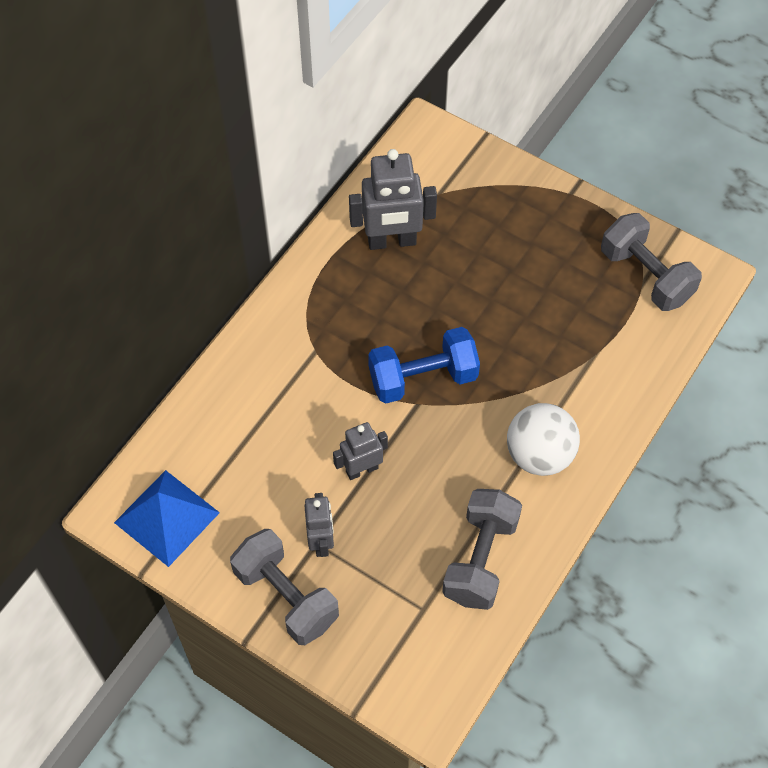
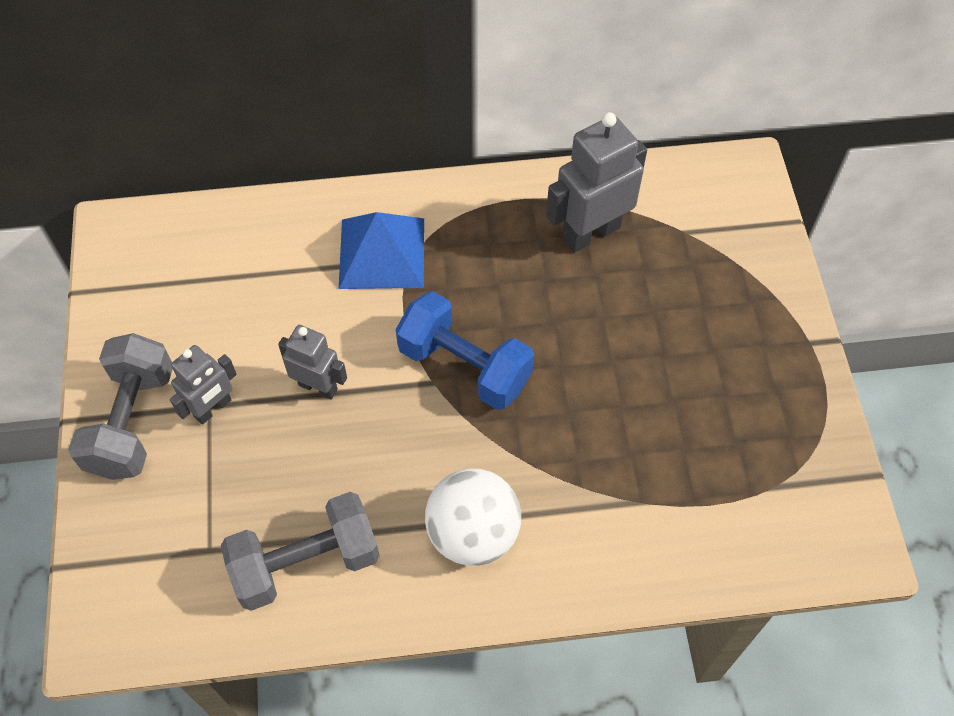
camera: 50 degrees right, 0 degrees up
blue pyramid [114,470,220,567] -> blue pyramid moved to [339,212,424,289]
grey robot [349,149,437,250] -> grey robot turned 105 degrees clockwise [546,112,647,253]
grey dumbbell [601,213,702,311] -> none

